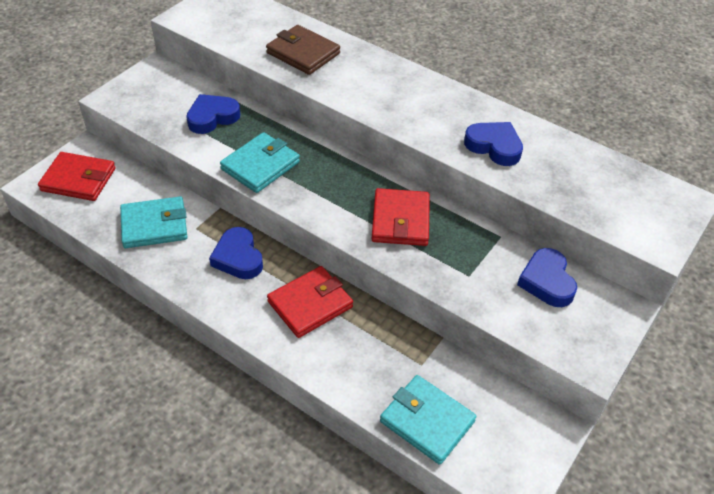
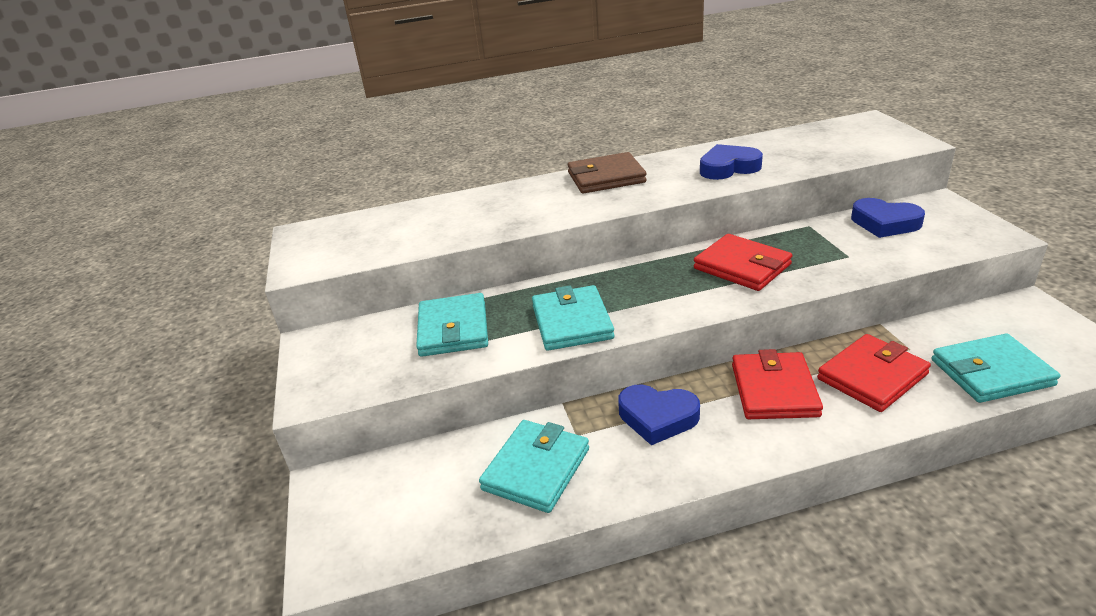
camera: 45 degrees left, 15 degrees down
red wallet [38,152,116,201] -> red wallet moved to [817,334,931,412]
blue heart [186,94,240,134] -> turquoise wallet [416,293,488,357]
brown wallet [266,25,340,75] -> brown wallet moved to [568,152,647,194]

